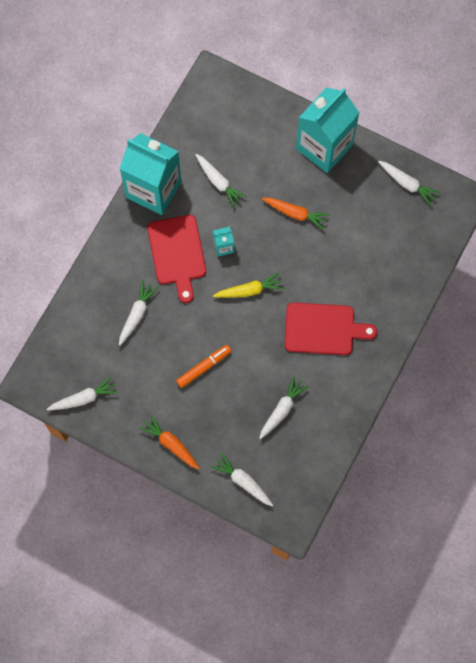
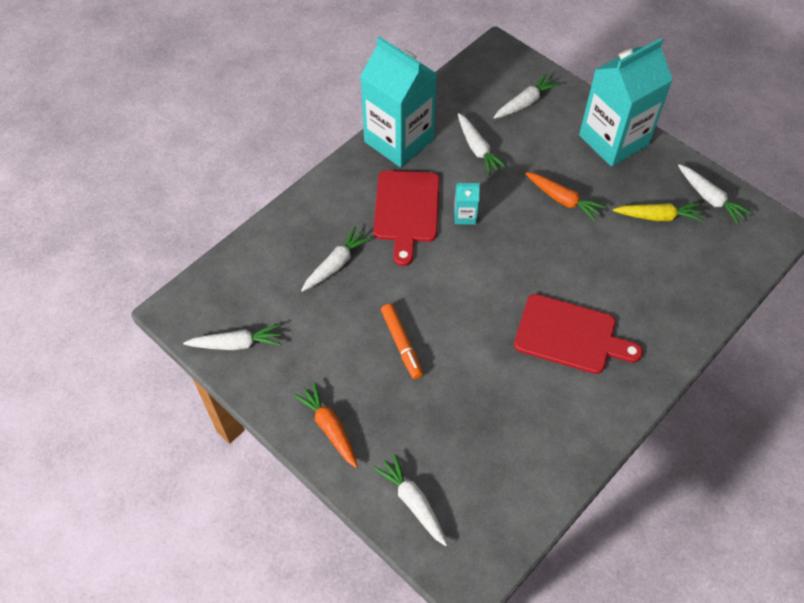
camera: 15 degrees right, 15 degrees down
orange marker [176,345,231,388] -> orange marker turned 90 degrees clockwise [381,304,423,379]
yellow carrot [213,273,284,298] -> yellow carrot moved to [613,203,704,221]
white carrot [259,376,308,439] -> white carrot moved to [494,74,560,119]

